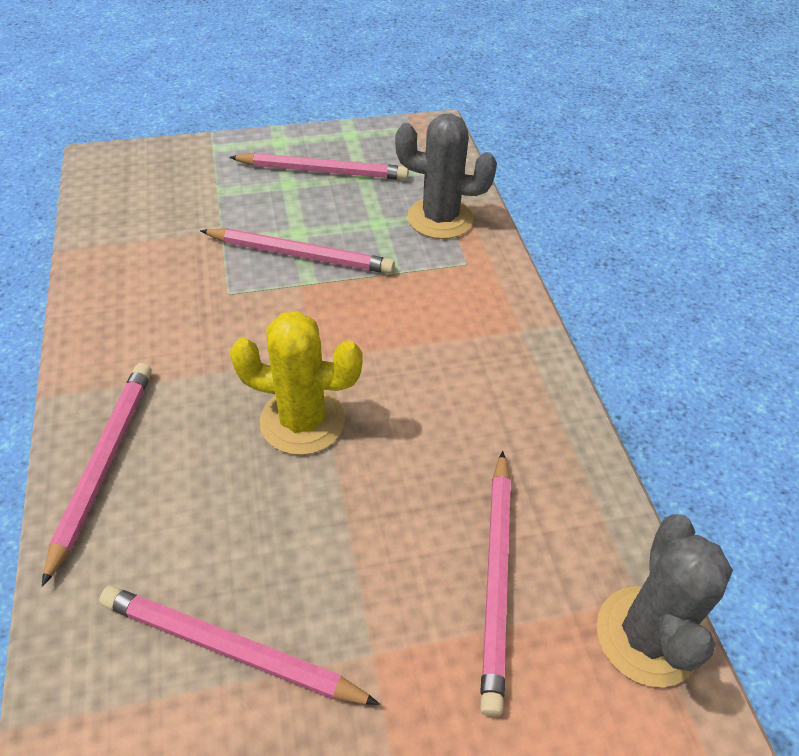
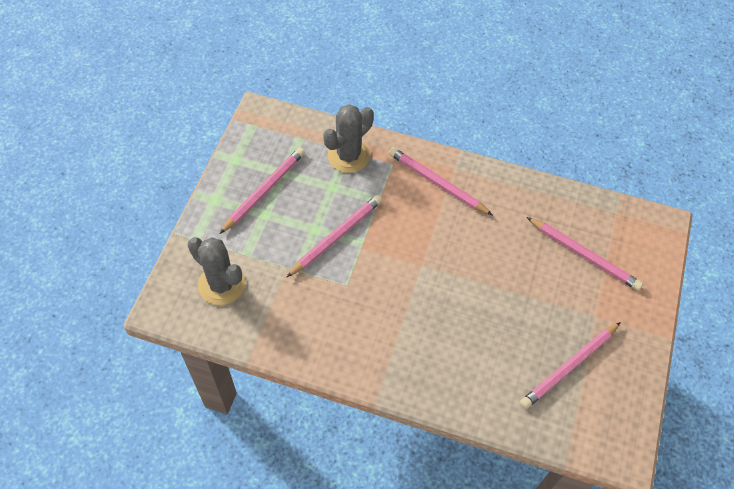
camera: 60 degrees left, 10 degrees up
pink pencil [42,363,152,587] -> pink pencil moved to [389,147,492,215]
yellow cactus [230,311,363,455] -> none
grey cactus [596,514,733,687] -> grey cactus moved to [188,237,245,305]

